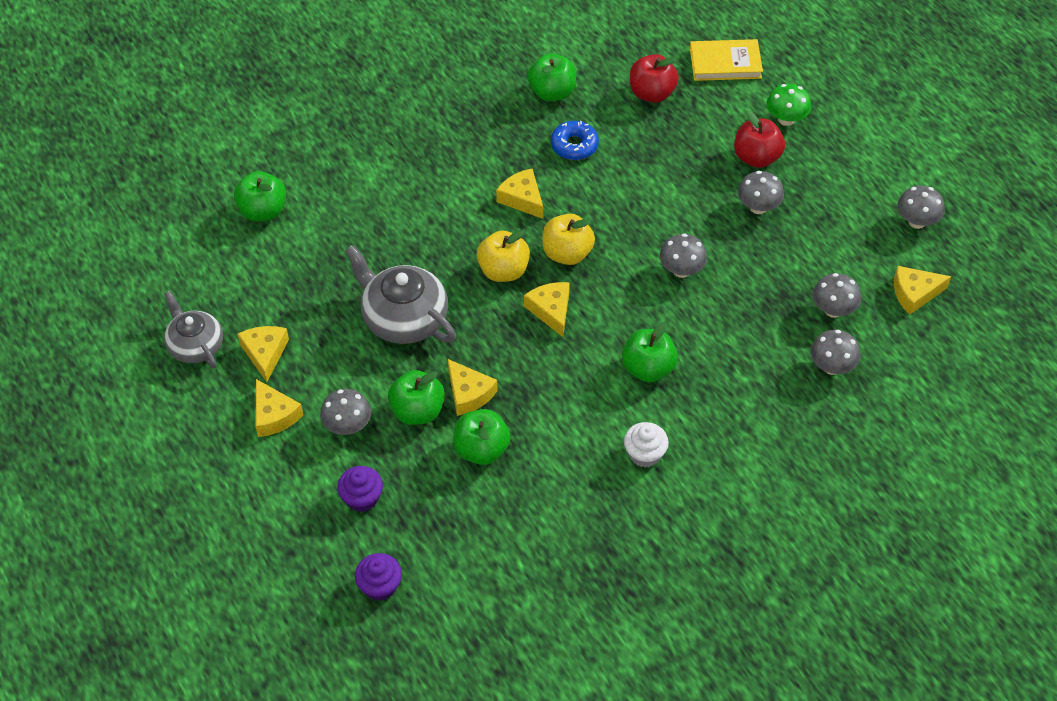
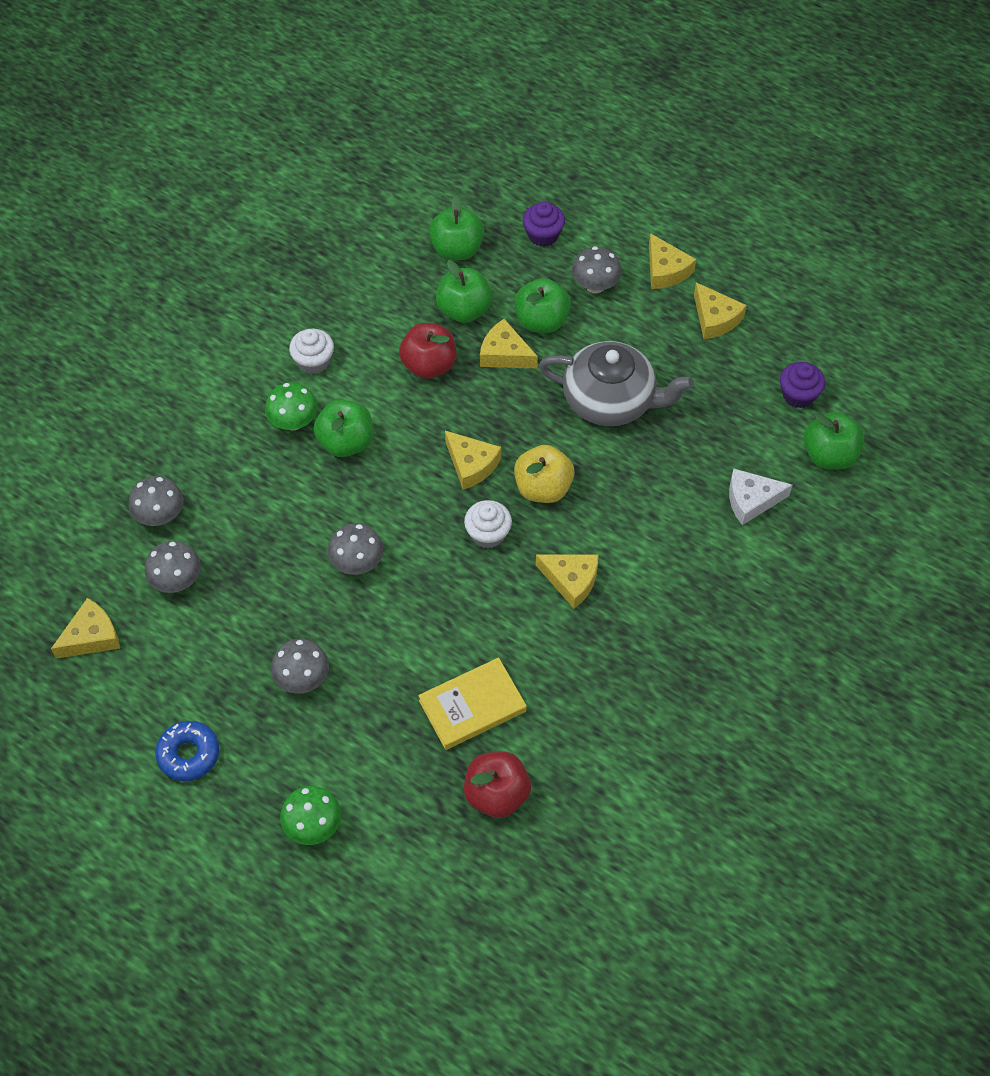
camera: 155 degrees right, 5 degrees up
grey teapot [164,291,223,369] -> none
yellow cheese [255,379,303,437] -> yellow cheese turned 150 degrees counterclockwise [649,233,696,289]
purple cupcake [355,553,402,601] -> purple cupcake moved to [780,362,825,408]
green apple [528,53,576,101] -> green apple moved to [429,195,484,260]
yellow apple [542,214,595,265] -> white cupcake [464,500,512,548]
blue donut [551,121,599,160] -> blue donut moved to [155,721,219,781]
yellow book [690,39,763,81] -> yellow book moved to [418,658,527,750]
red apple [734,111,785,168] -> red apple moved to [399,323,456,379]
grey mushroom [898,185,945,229] -> none
none -> green mushroom [265,383,318,430]
none -> white cheese [729,469,793,525]

